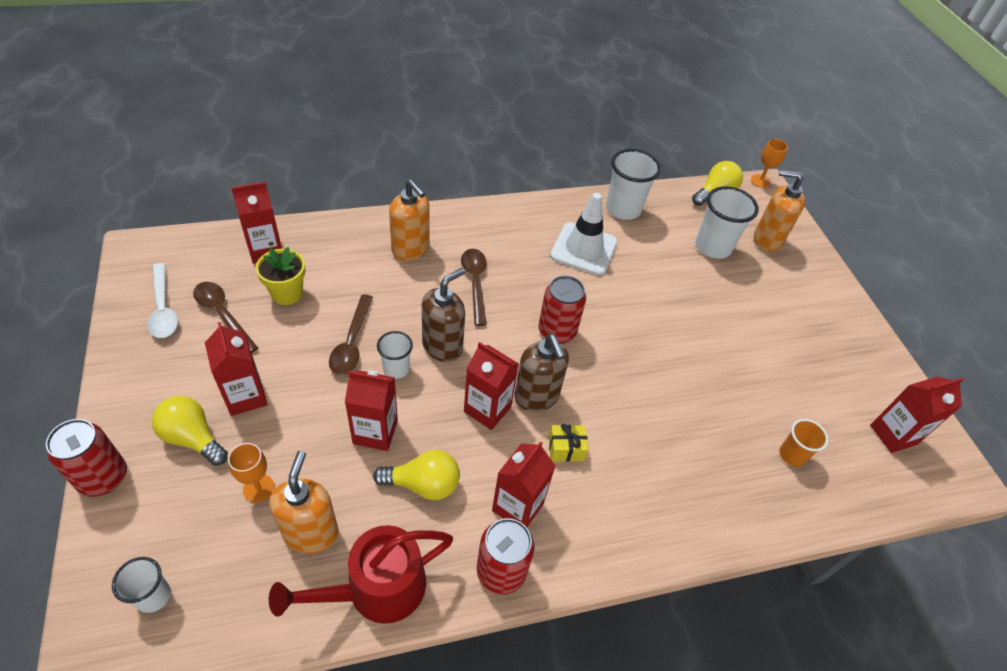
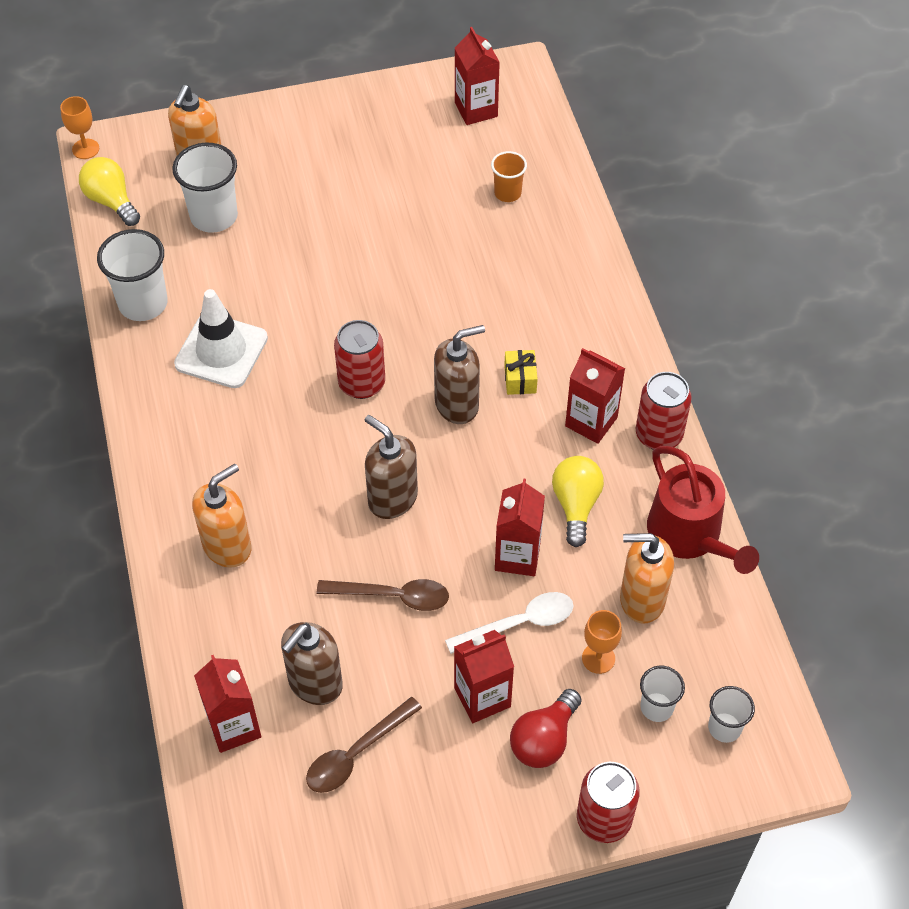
camera: 85 degrees left, 5 degrees up
white spoon [147,263,178,338] -> white spoon moved to [445,592,574,654]
yellow light bulb [152,396,228,466] -> red light bulb [510,689,581,768]
yellow flower pot [256,247,306,305] -> brown soap dispenser [281,622,343,705]
white cup [377,331,413,379] -> white cup moved to [640,666,685,722]
brown spoon [461,249,487,326] -> none
red carton [464,342,519,430] -> none

